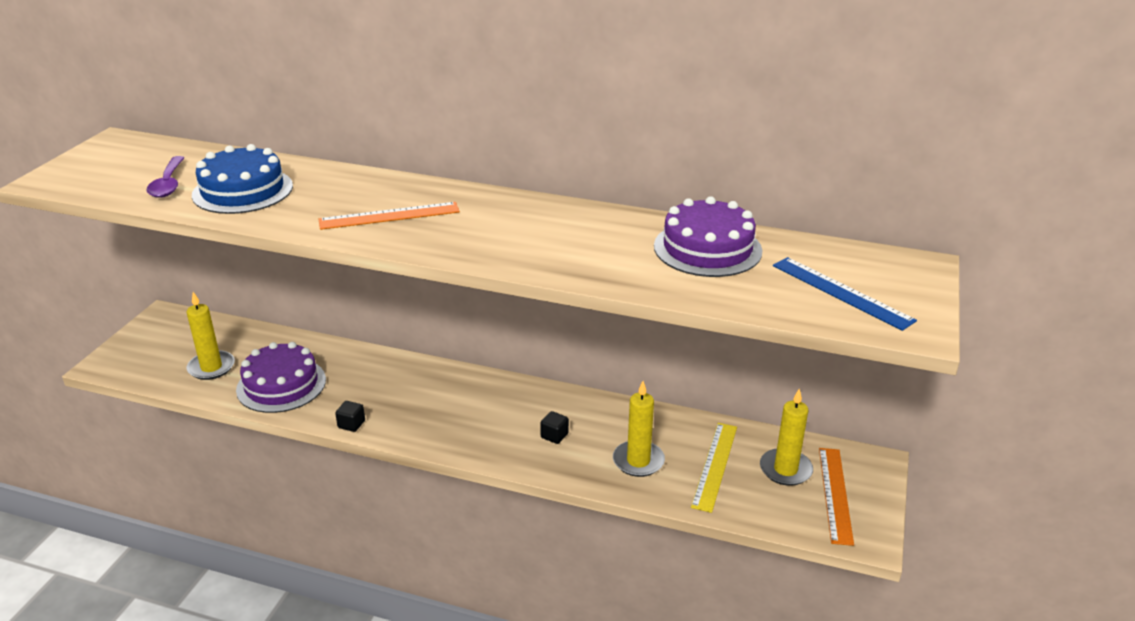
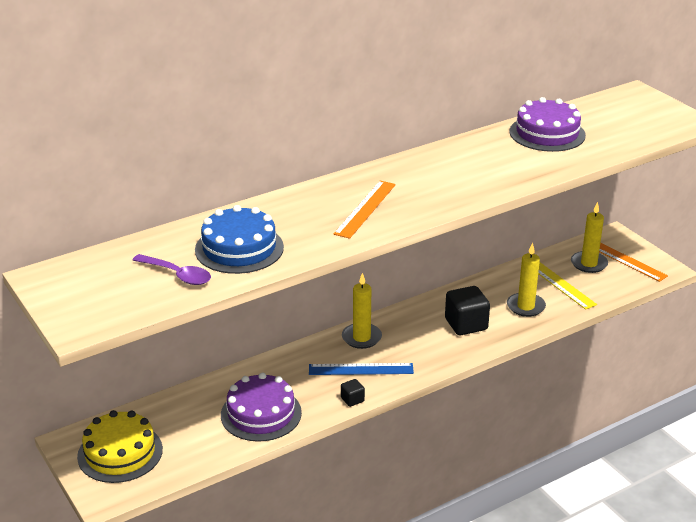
camera: 50 degrees left, 0 degrees up
yellow candle [187,292,235,380] -> yellow candle moved to [342,273,382,349]
black cube [540,411,569,444] -> black cube [445,286,490,335], size x2.04
blue ruler [773,257,917,331] -> blue ruler moved to [309,363,414,375]
none -> yellow cake [77,410,163,483]

